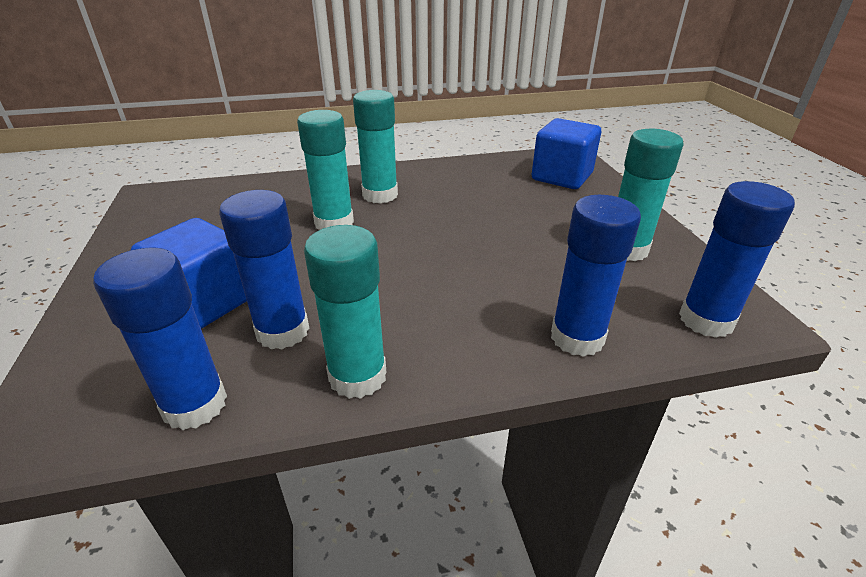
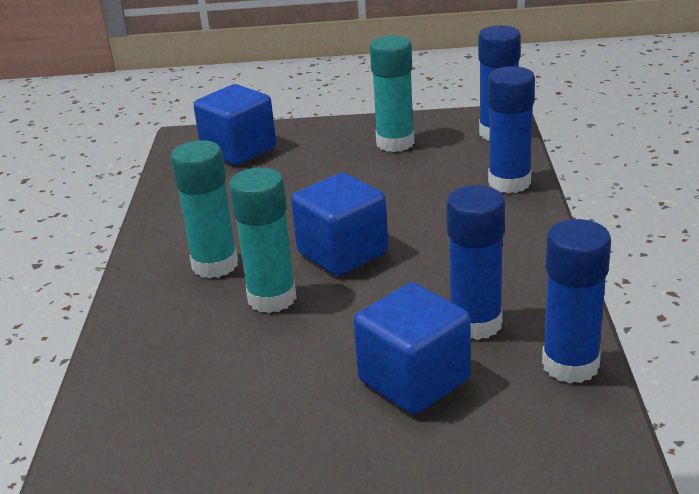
camera: 75 degrees left, 5 degrees down
turquoise glue stick [304,225,386,399] -> none
none -> blue cube [291,173,388,276]

